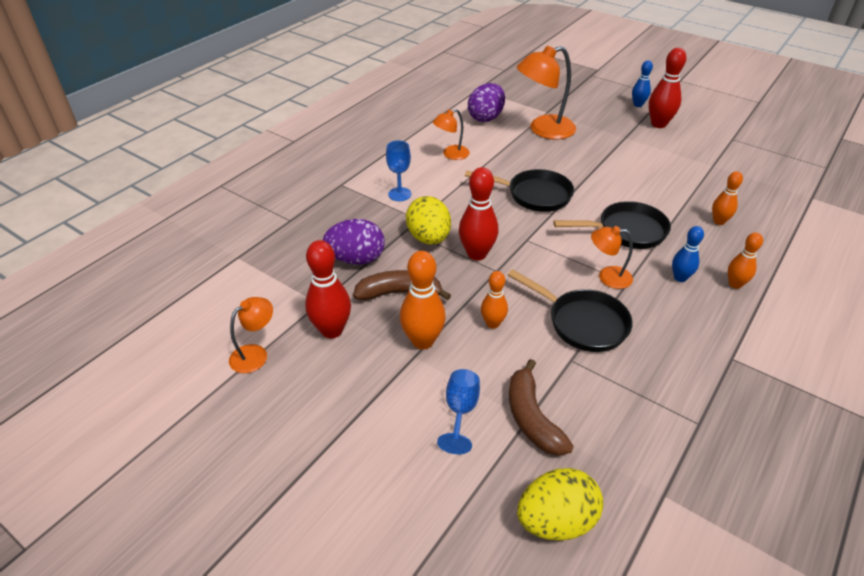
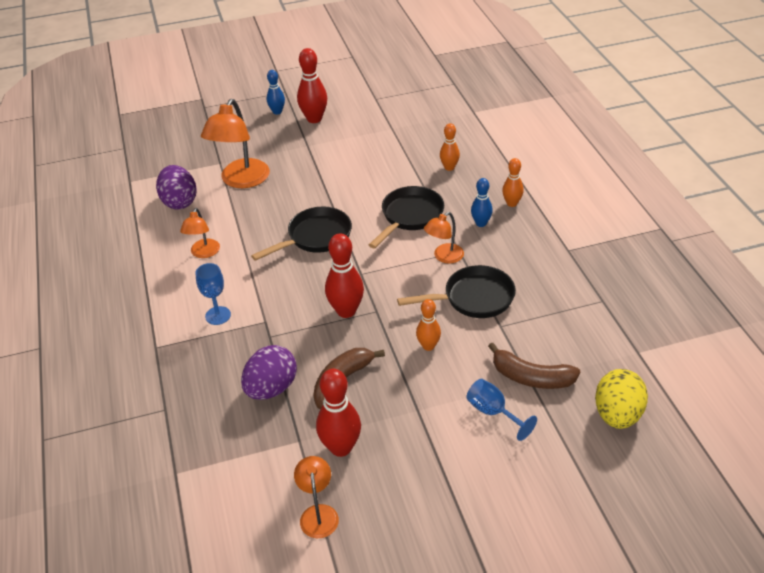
camera: 50 degrees left, 0 degrees up
orange bowling pin [400,251,446,349] -> none
yellow egg [406,196,451,245] -> none

